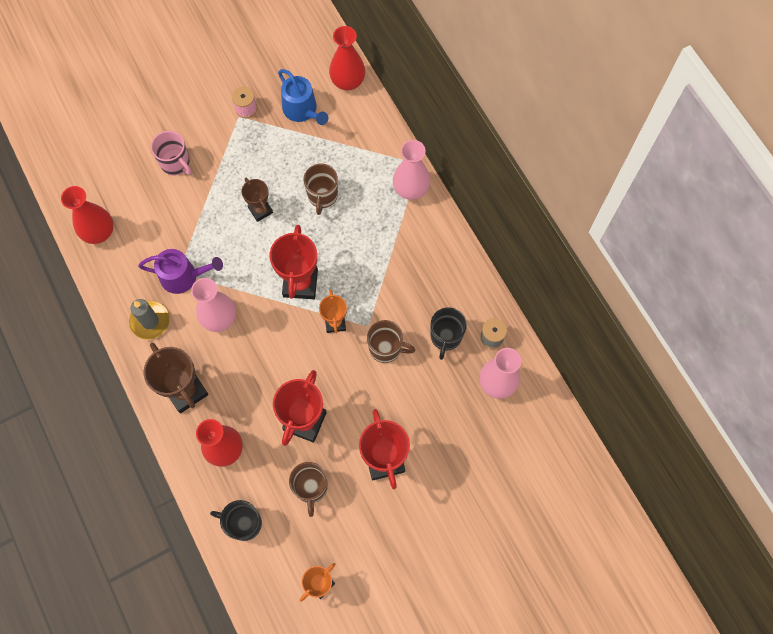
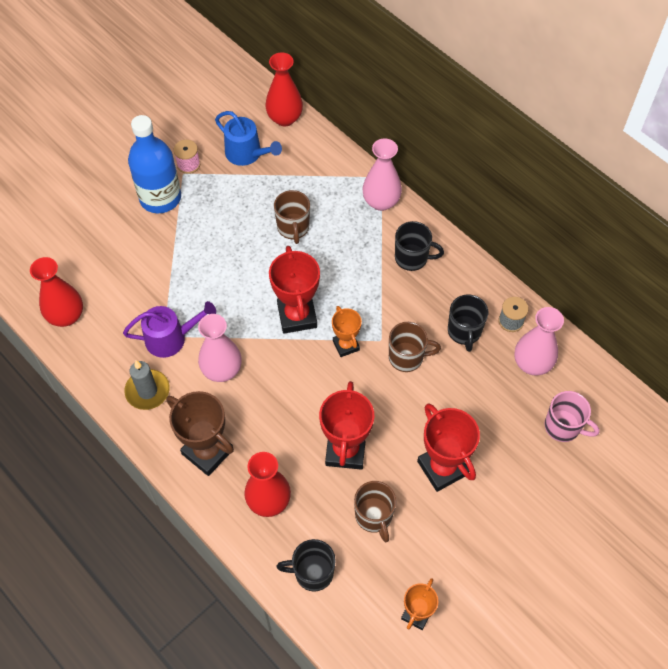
camera: 15 degrees left, 10 degrees down
pink mug [151,131,192,175] -> pink mug moved to [544,391,600,442]
brown trophy [241,178,273,222] -> none
none -> blue bottle [128,115,181,213]
none -> black mug [395,221,444,271]

